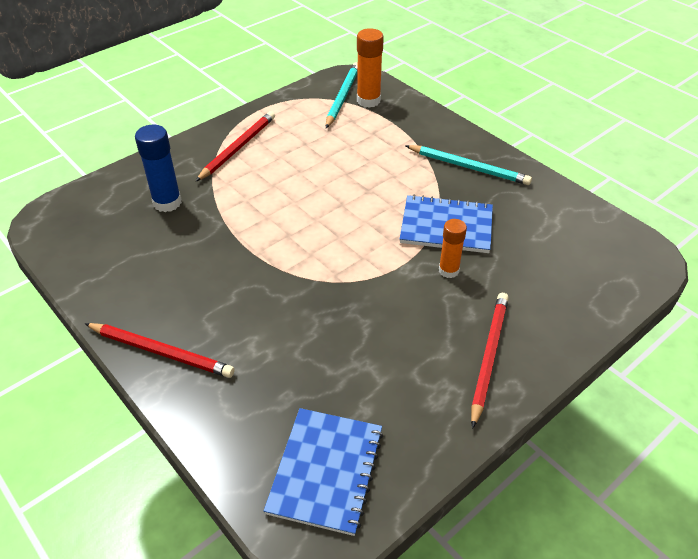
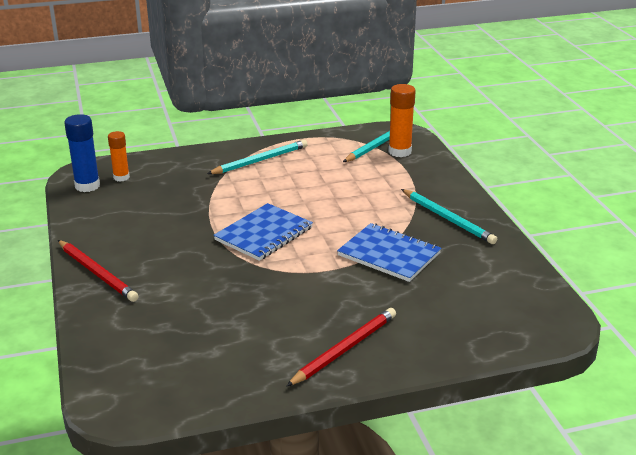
camera: 25 degrees right, 15 degrees down
blue glue stick [135,125,182,212] -> blue glue stick moved to [64,114,100,192]
red pencil [195,111,275,182] -> turquoise pencil [207,140,307,174]
blue notebook [264,408,383,536] -> blue notebook moved to [213,203,313,261]
orange glue stick [439,219,467,278] -> orange glue stick moved to [108,131,130,182]

